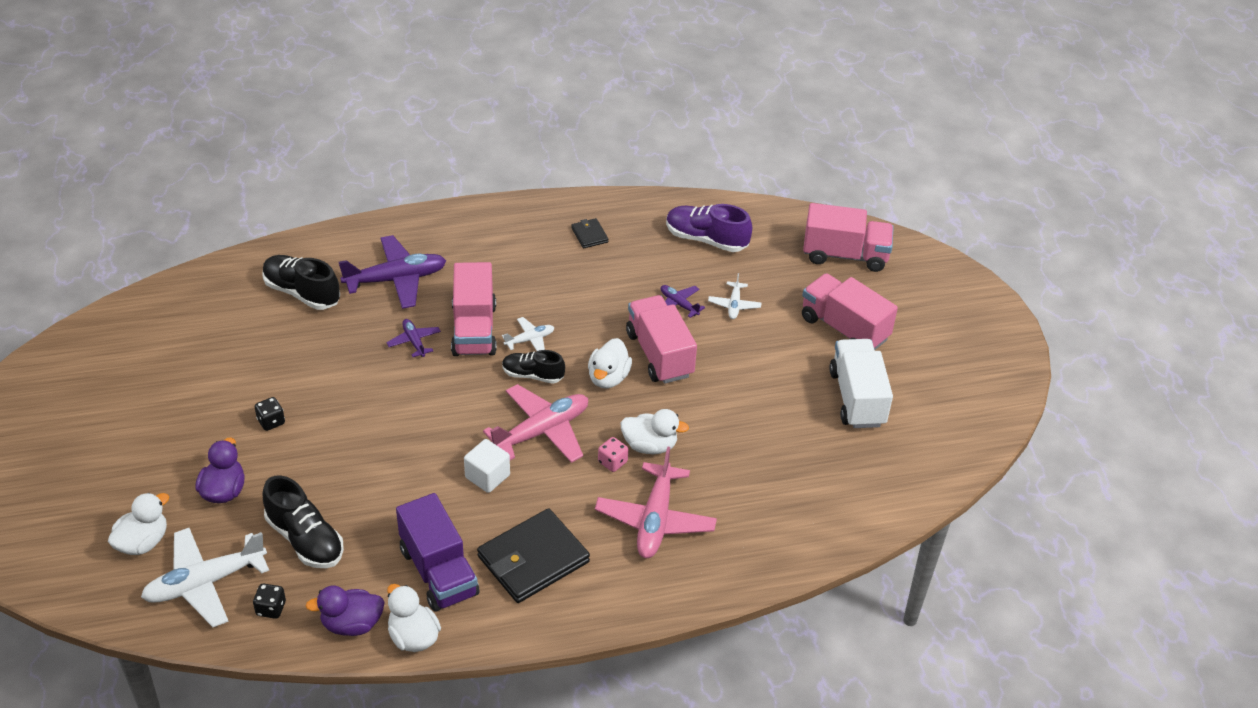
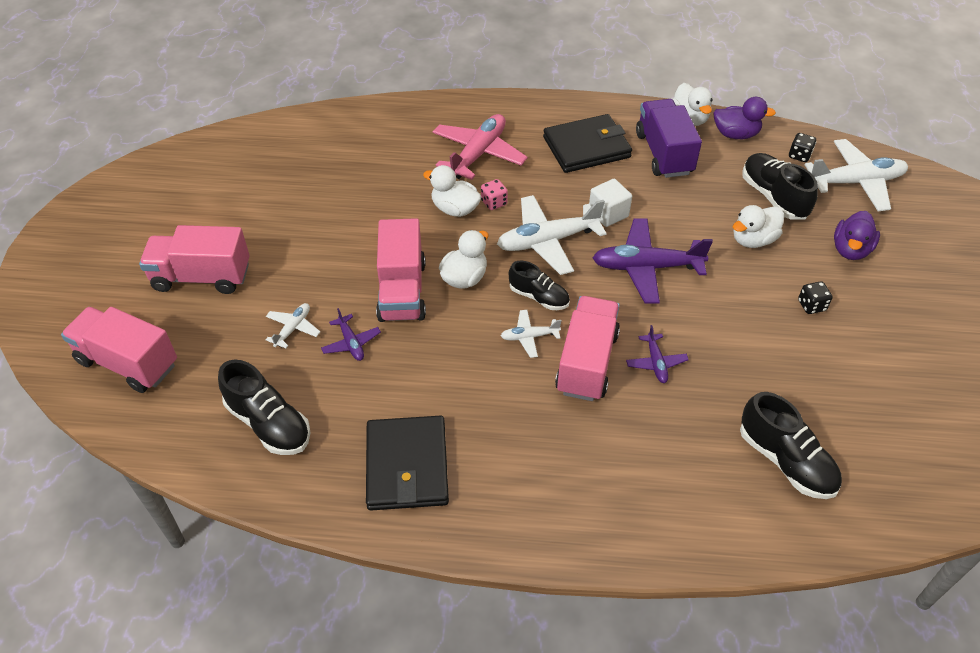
camera: 160 degrees left, 5 degrees up
white duck [108,493,169,555] -> white duck moved to [733,205,784,248]
purple plane [339,235,446,309] -> purple plane moved to [593,218,713,304]
pink plane [483,384,588,463] -> white plane [497,195,607,275]
black wallet [571,218,608,249] -> black wallet [366,416,449,510], size x2.18
purple shoe [666,204,752,252] -> black shoe [218,360,311,455]
pink truck [802,273,898,350] -> pink truck turned 120 degrees clockwise [139,225,250,294]
white truck [829,339,893,428] -> none

